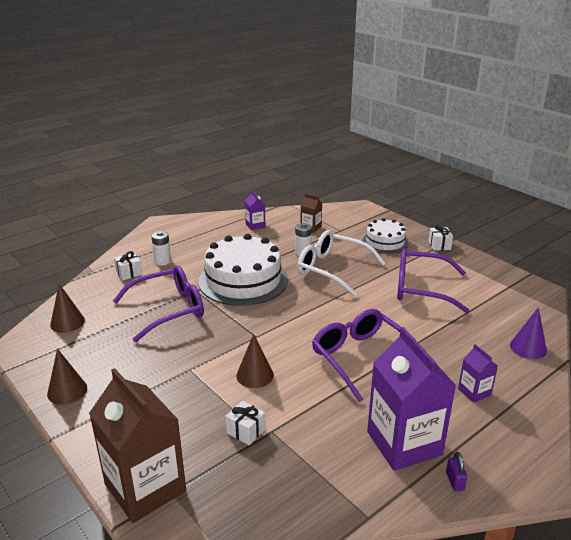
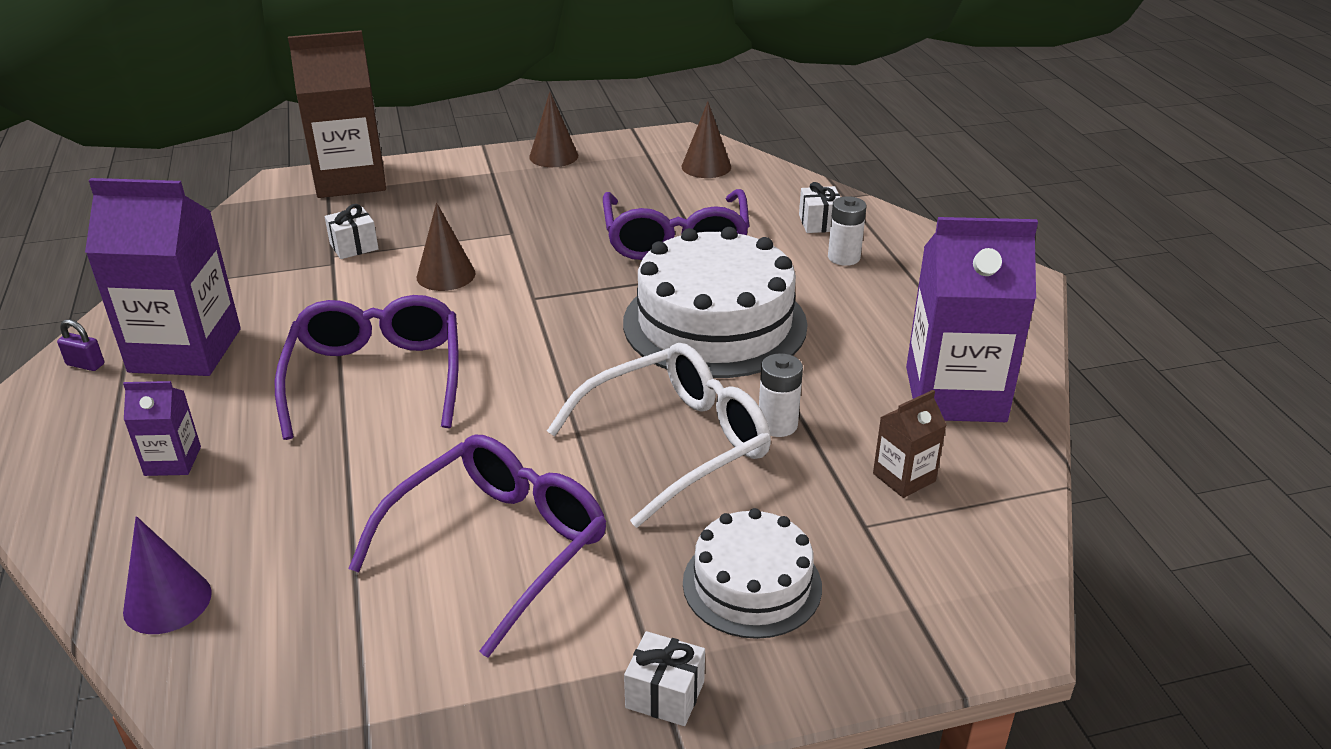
camera: 115 degrees right, 5 degrees up
purple carton [245,190,265,230] -> purple carton [906,217,1038,422], size x2.16
purple glasses [312,309,416,402] -> purple glasses turned 90 degrees counterclockwise [275,295,459,440]

